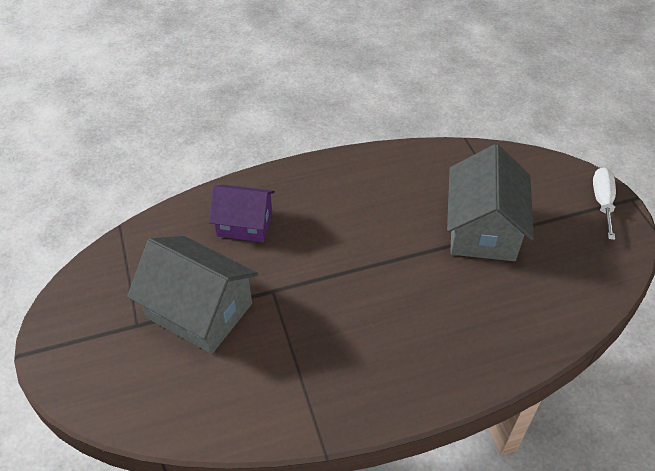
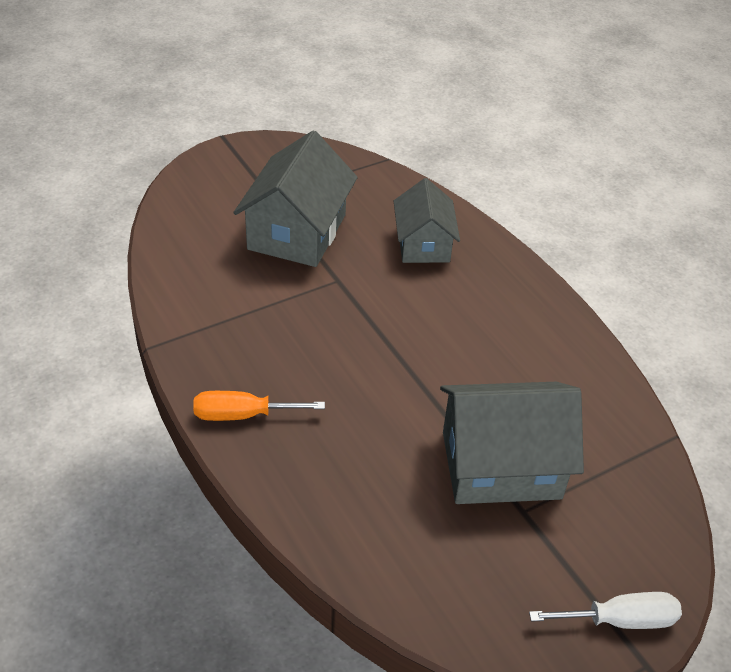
camera: 75 degrees right, 5 degrees down
purple house [209,185,275,242] -> grey house [394,178,460,263]
none -> orange screwdriver [193,391,325,421]

